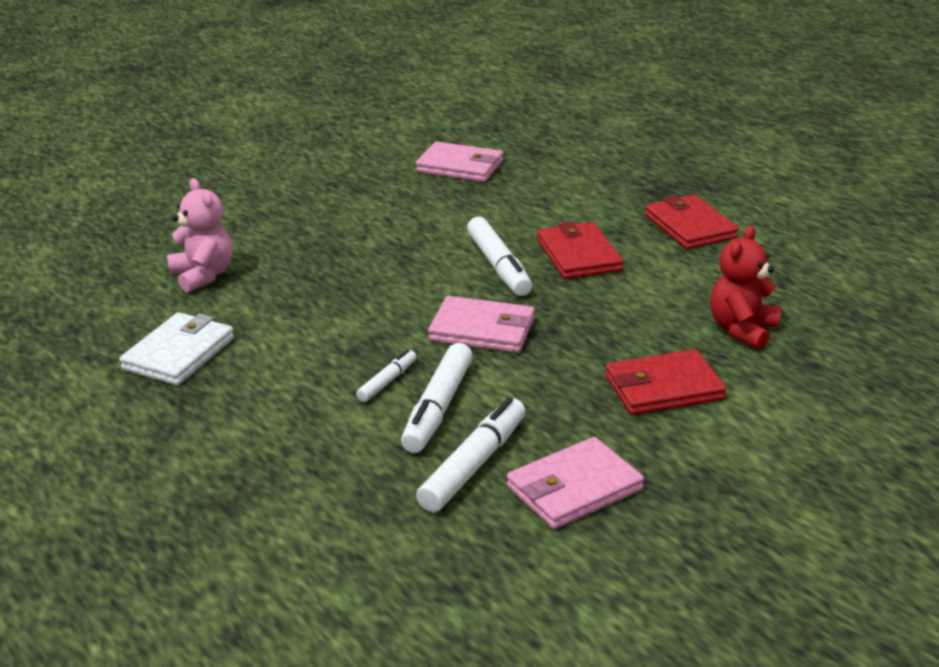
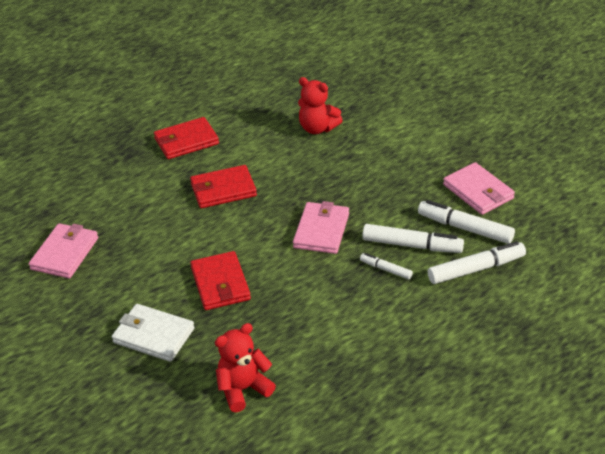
camera: 90 degrees left, 10 degrees up
white wallet [120,312,234,385] -> white wallet moved to [112,304,195,362]
pink teddy bear [167,178,232,292] -> red teddy bear [215,323,276,412]
white marker [467,217,532,296] -> white marker moved to [428,241,526,284]
red wallet [605,349,726,415] -> red wallet moved to [190,251,251,310]

